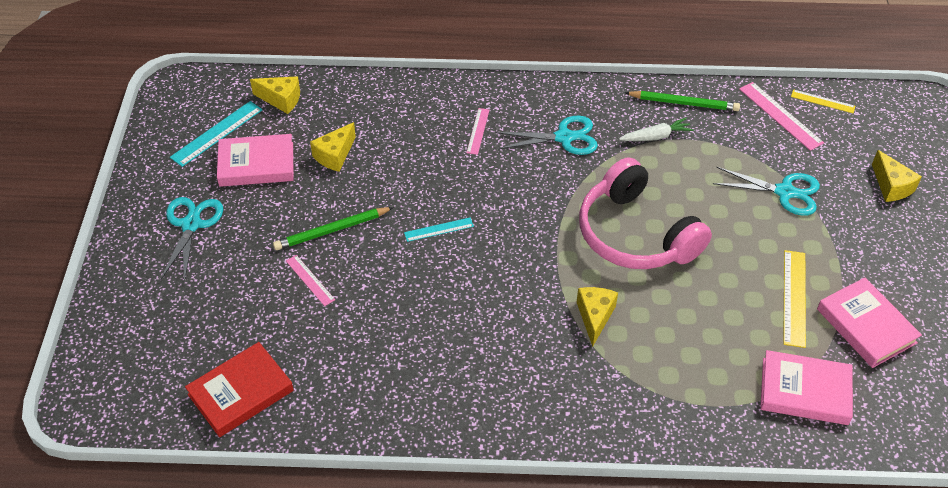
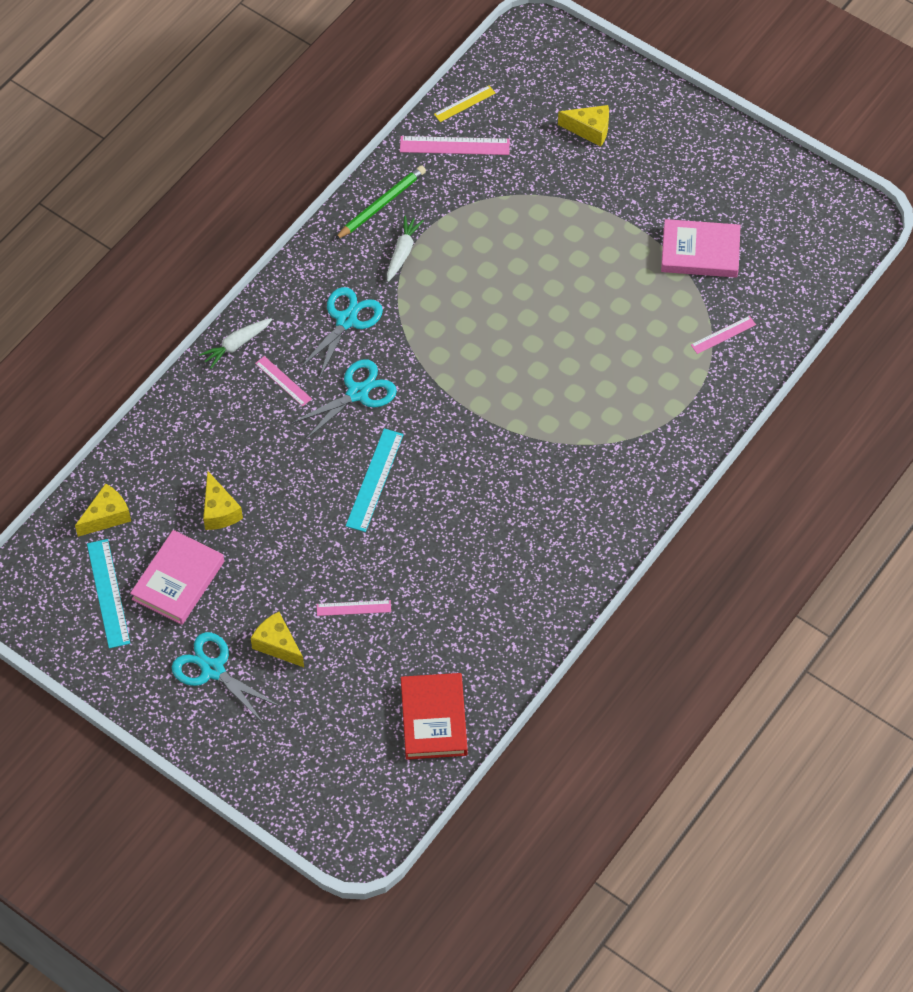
camera: 55 degrees left, 10 degrees up
green pencil [273,207,394,250] -> none
turquoise ruler [404,218,474,242] -> turquoise ruler [346,429,404,532], size x1.64
yellow cheese [577,287,618,347] -> yellow cheese moved to [251,612,304,667]
pink headphones [579,157,712,269] -> none
turquoise scissors [713,167,820,216] -> turquoise scissors moved to [291,359,397,440]
pink book [760,350,853,425] -> pink ruler [691,316,756,354]
yellow ruler [783,250,806,348] -> none
none -> white carrot [199,318,272,369]

